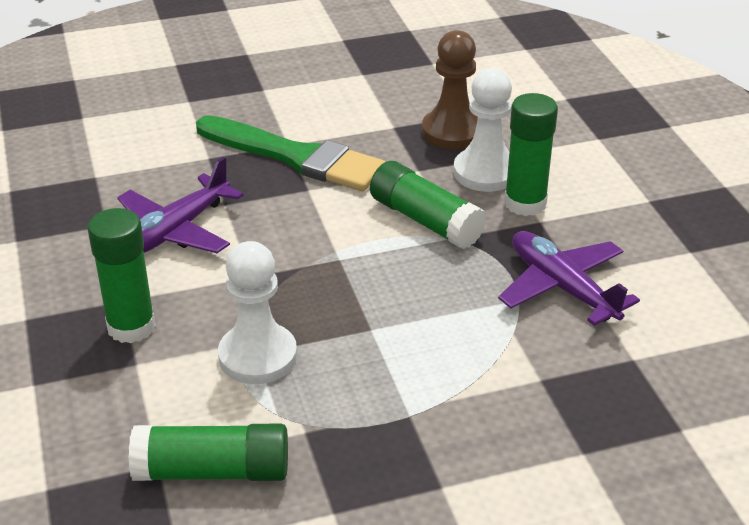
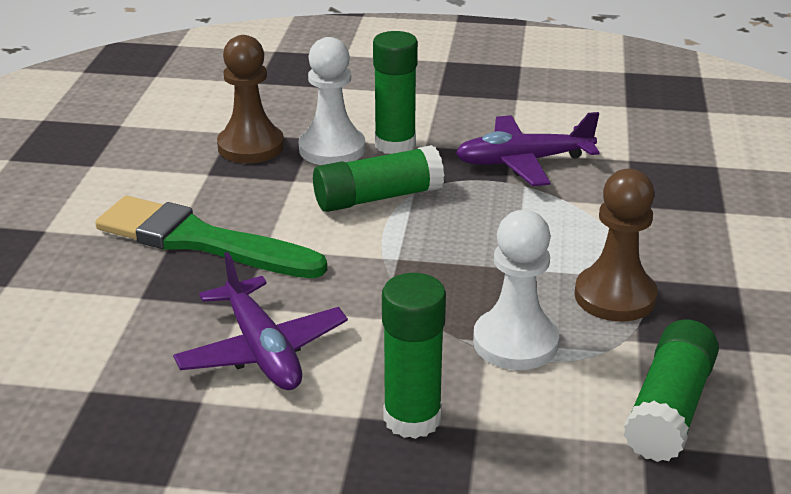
camera: 65 degrees left, 5 degrees down
green brush [196,115,385,191] -> green brush turned 120 degrees counterclockwise [95,196,327,278]
none -> brown pawn [574,169,658,322]

